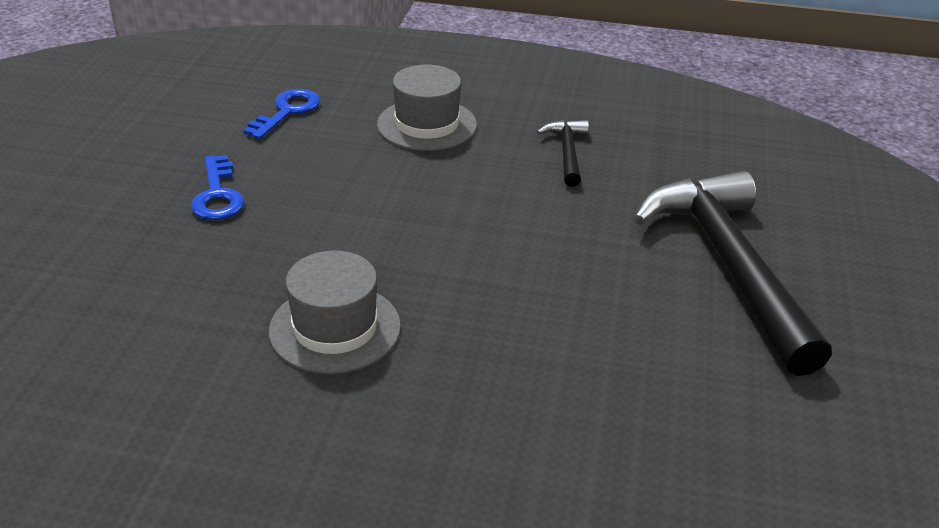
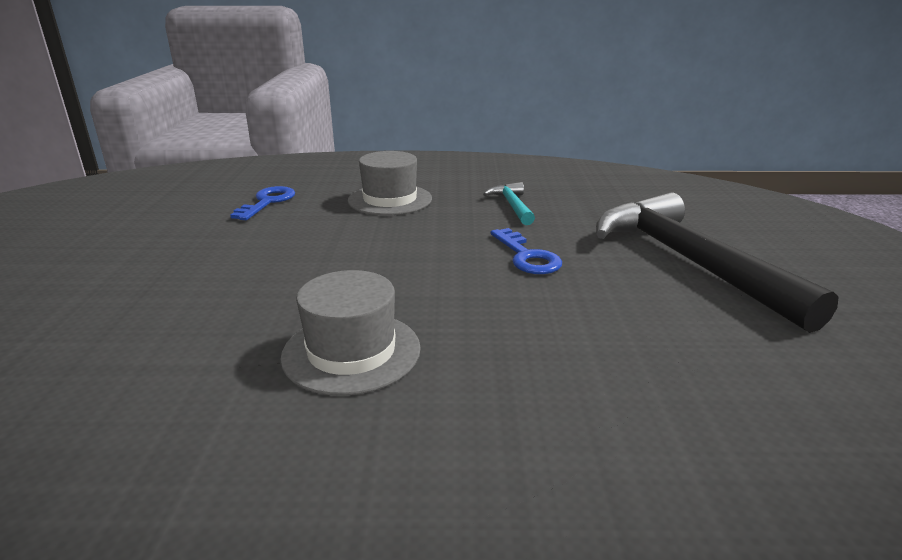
camera: 10 degrees left, 10 degrees down
blue key [191,155,245,220] -> blue key moved to [491,228,562,274]
black hammer [537,120,589,187] -> turquoise hammer [483,182,535,225]

